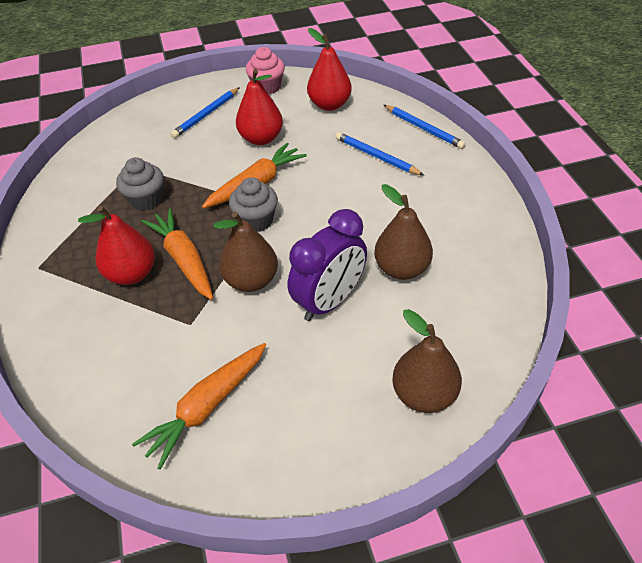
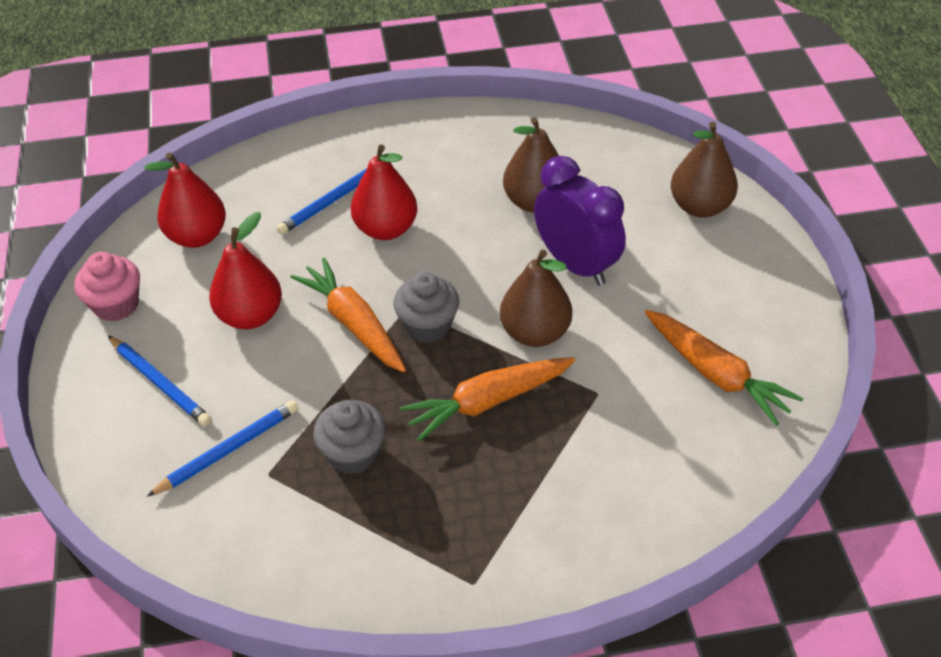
camera: 85 degrees left, 0 degrees up
red pear [78,206,155,285] -> red pear moved to [351,144,417,240]
blue pencil [384,105,466,149] -> blue pencil moved to [147,400,298,497]

